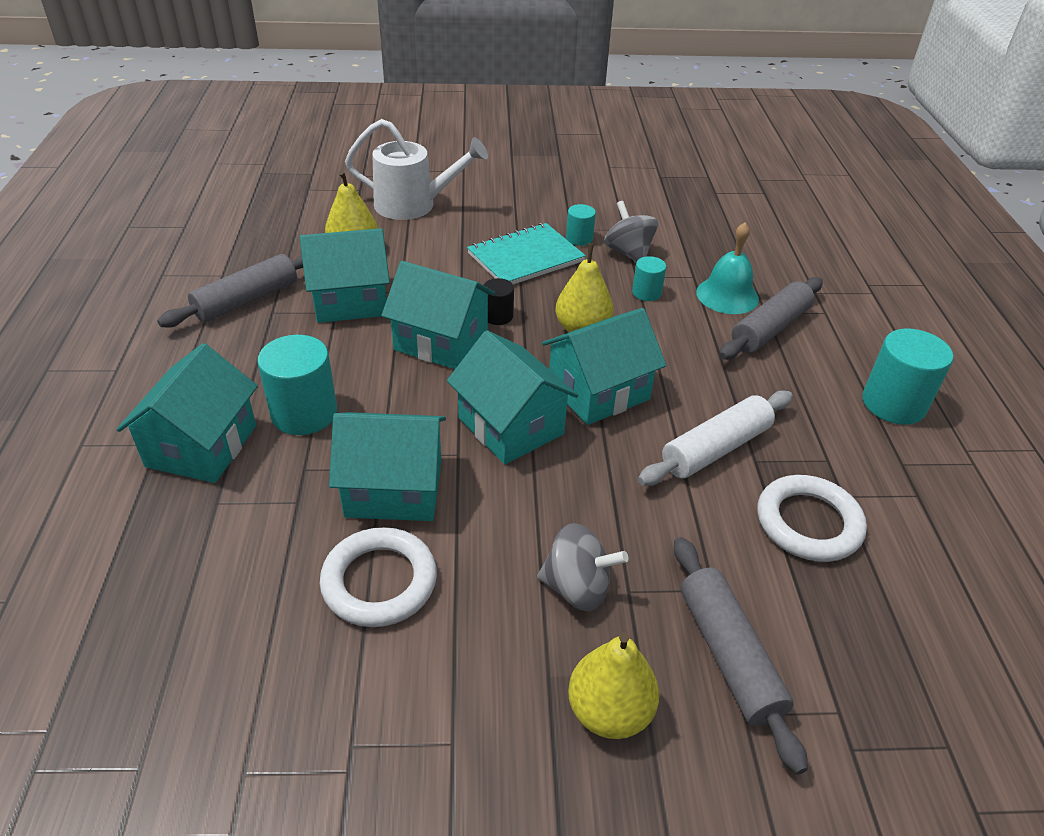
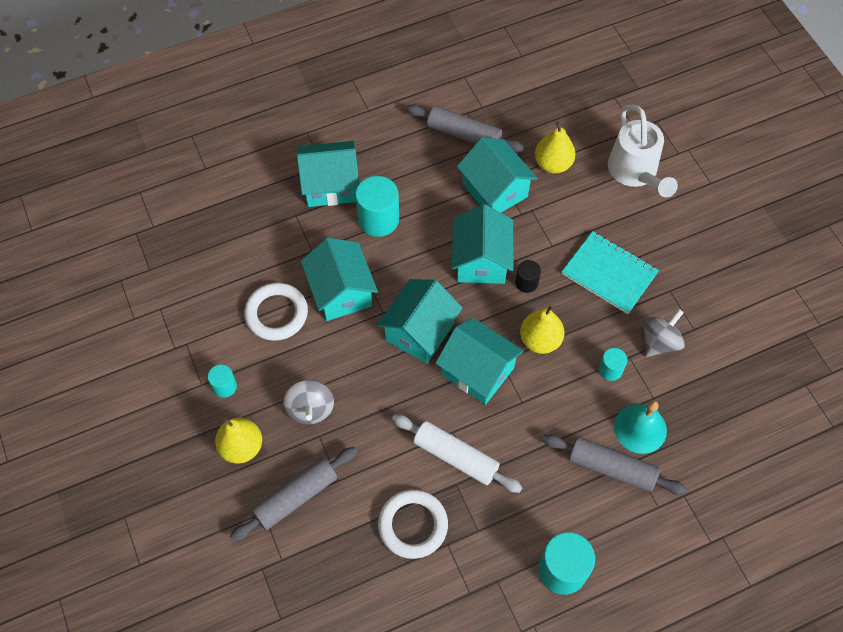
camera: 70 degrees right, 20 degrees up
turquoise cylinder [566,204,596,246] -> turquoise cylinder moved to [208,365,237,398]

